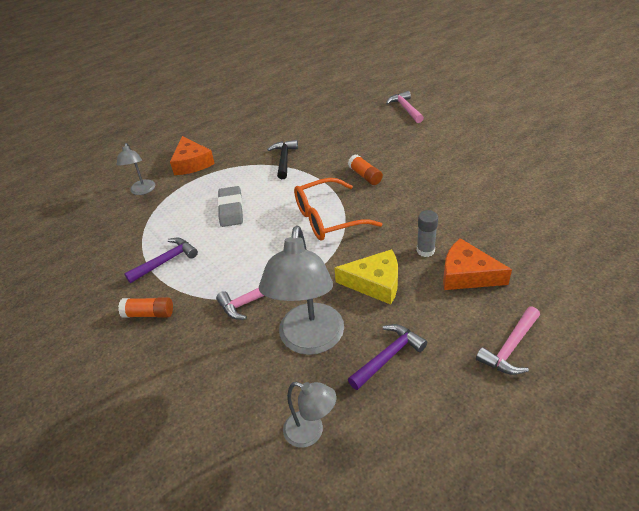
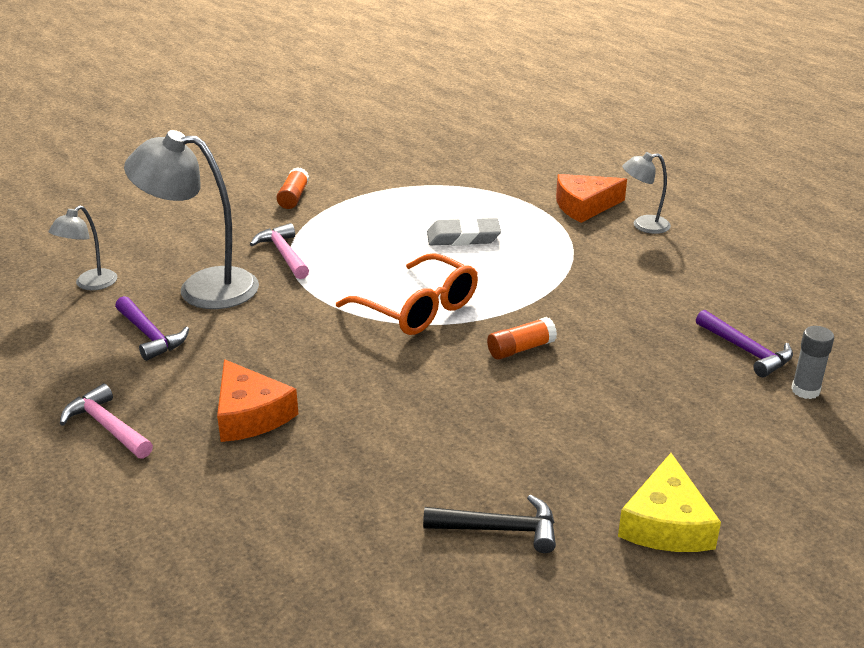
camera: 90 degrees right, 10 degrees down
grey lamp [117,143,155,195] -> grey lamp moved to [622,152,671,234]
purple hammer [124,238,198,283] -> purple hammer moved to [696,310,793,377]
black hammer [267,140,298,179] -> black hammer moved to [423,495,556,553]
orange glasses [294,178,382,240] -> orange glasses turned 150 degrees clockwise [336,253,478,335]
yellow cheese [334,249,398,305] -> yellow cheese moved to [618,453,721,552]
pink hammer [386,91,424,123] -> none
grey glue stick [417,210,438,257] -> grey glue stick moved to [791,326,834,399]
orange cheese [443,238,512,290] -> orange cheese turned 120 degrees clockwise [217,359,298,442]

